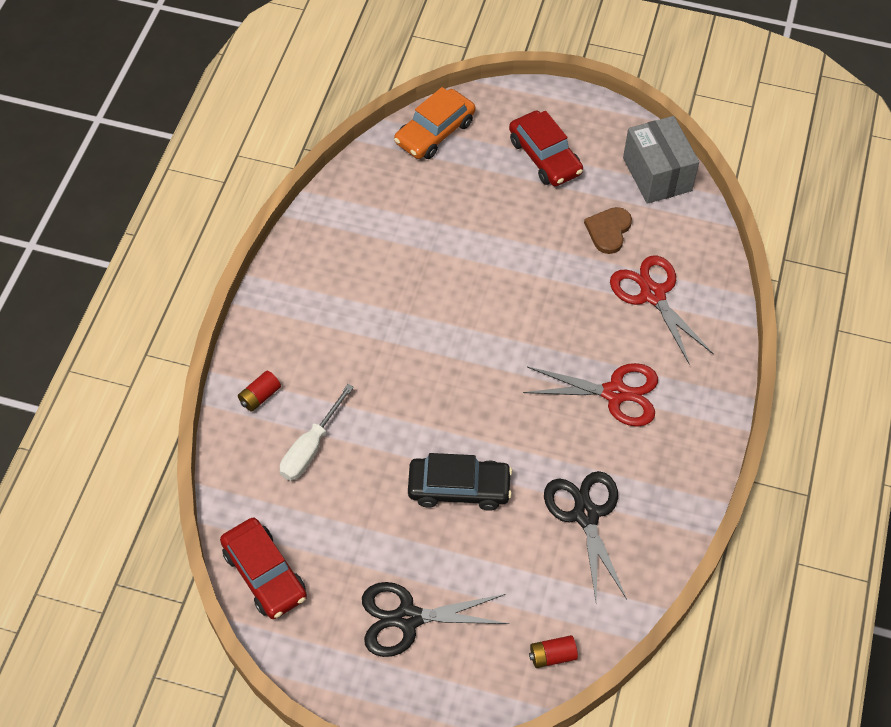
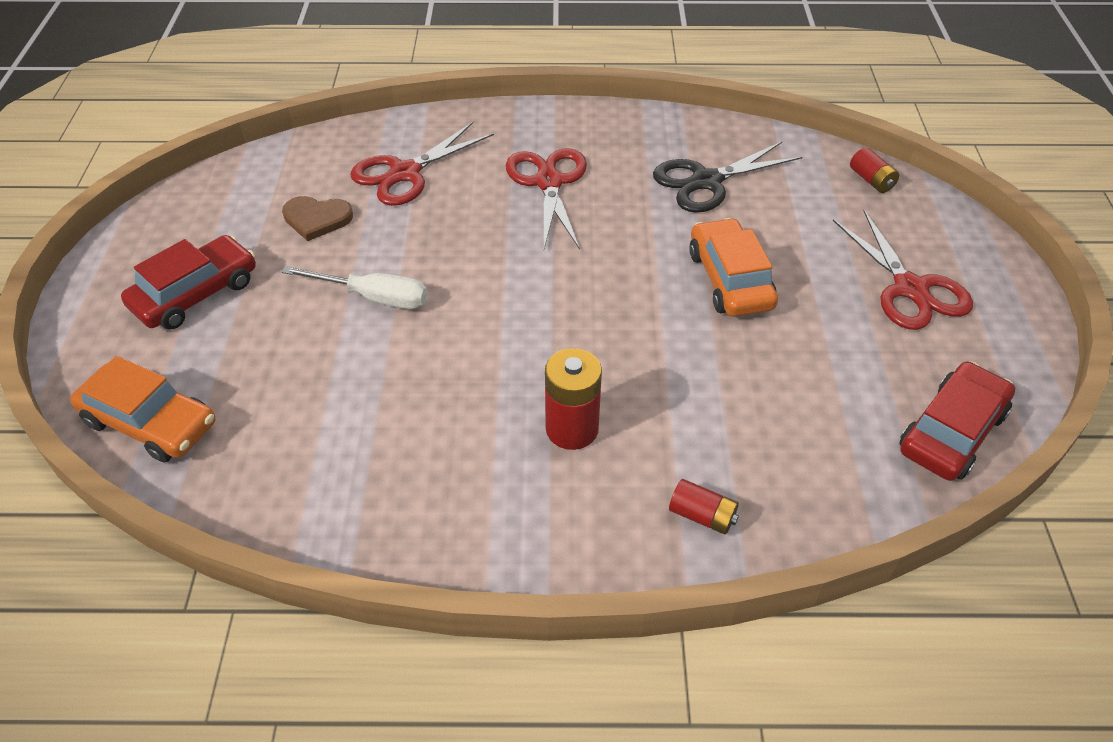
camera: 105 degrees left, 10 degrees down
white screwdriver [280,384,354,481] -> white screwdriver moved to [282,266,427,309]
black scissors [362,582,509,657] -> red scissors [833,210,973,330]
black car [408,453,512,511] -> orange car [689,218,778,317]
grey box [623,116,699,204] -> none
none -> red battery [545,348,602,450]

